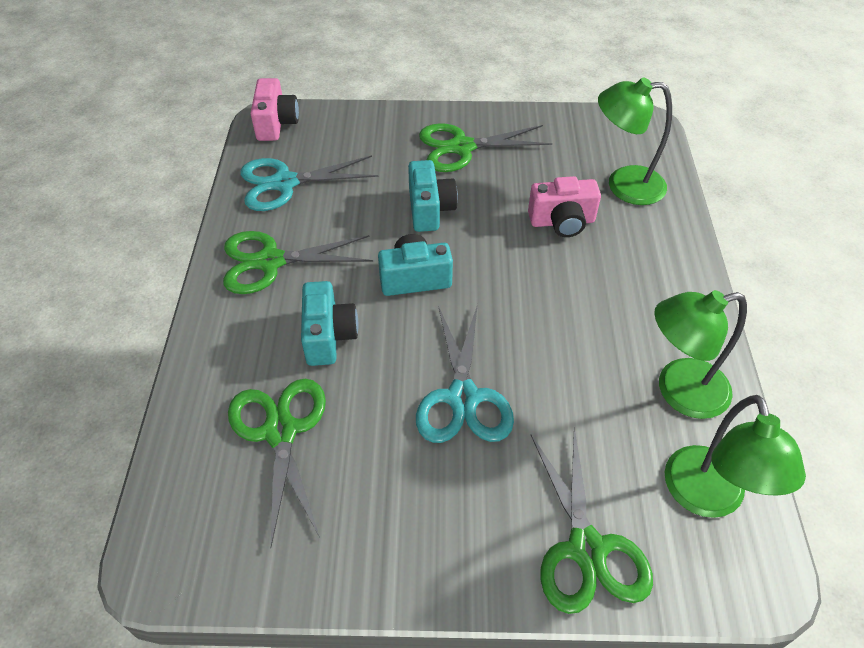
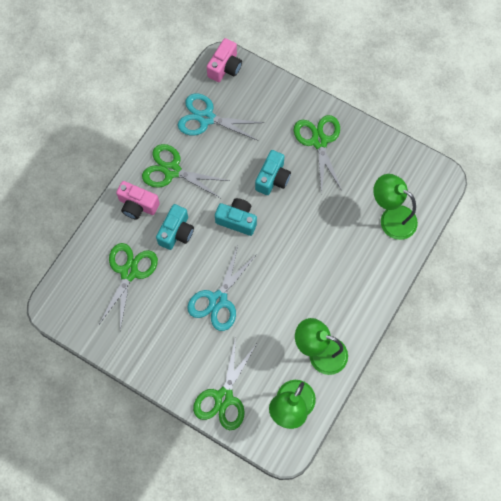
camera: 30 degrees right, 20 degrees up
green scissors [419,123,552,172] -> green scissors turned 60 degrees clockwise [294,115,342,195]
pink camera [528,176,601,237] -> pink camera moved to [116,181,160,220]

